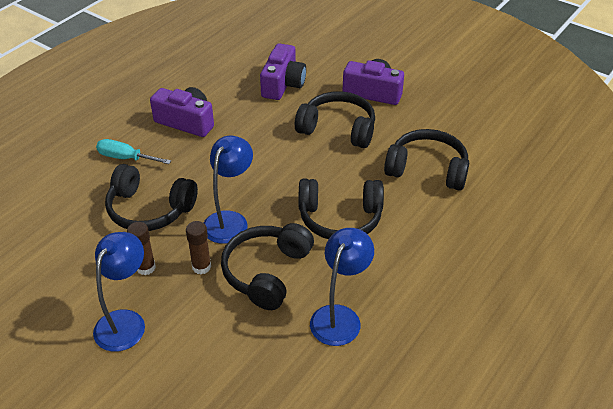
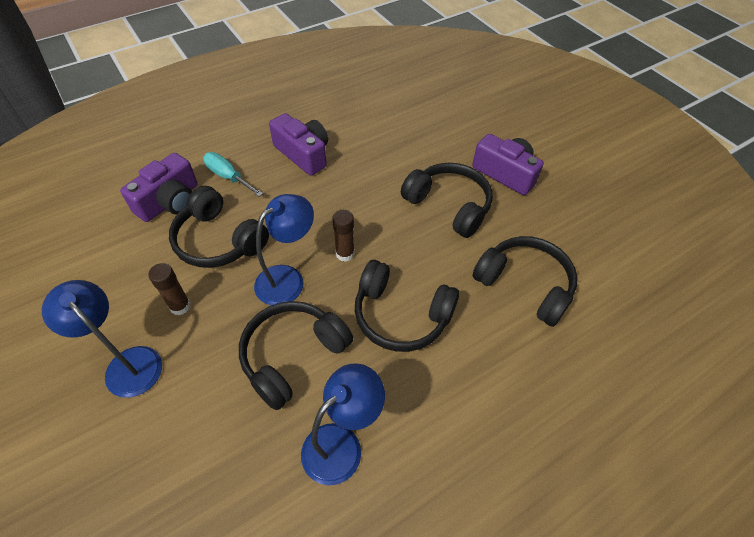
camera: 20 degrees right, 10 degrees up
blue lamp [93,232,145,352] -> blue lamp turned 90 degrees counterclockwise [42,280,162,398]
brown glue stick [186,221,211,274] -> brown glue stick moved to [332,210,355,262]
purple camera [260,43,306,100] -> purple camera moved to [120,153,198,222]

